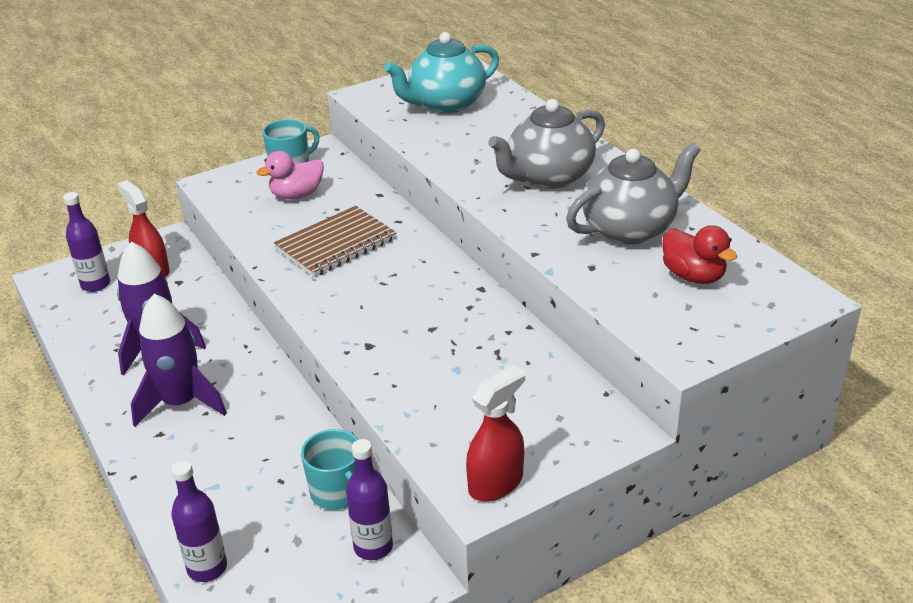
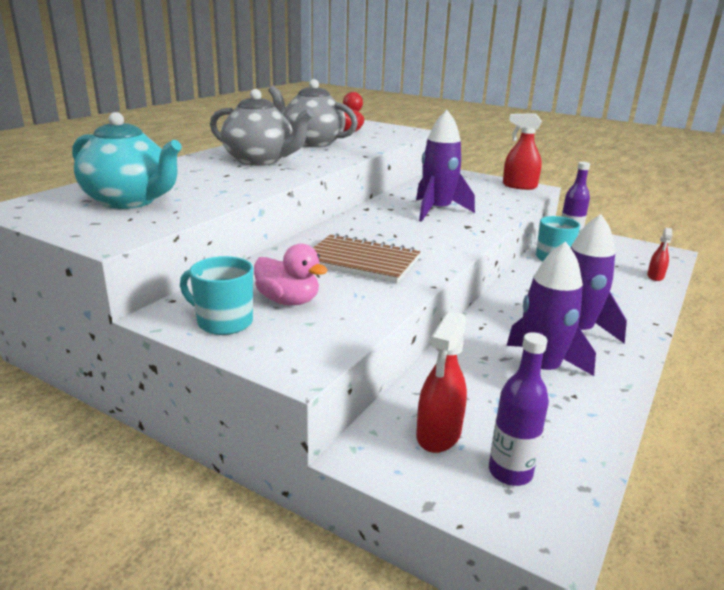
camera: 120 degrees left, 10 degrees down
purple bottle [171,460,227,582] -> red spray bottle [647,228,672,281]
none -> purple rocket [416,110,475,222]

